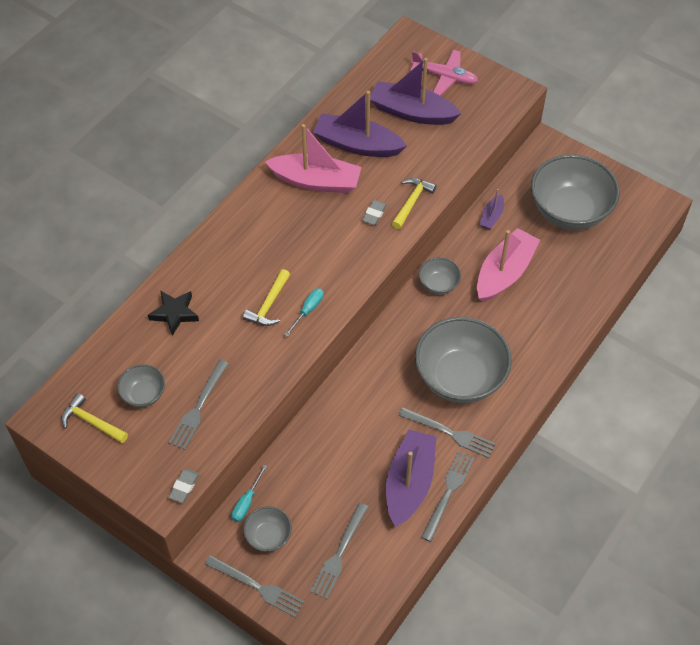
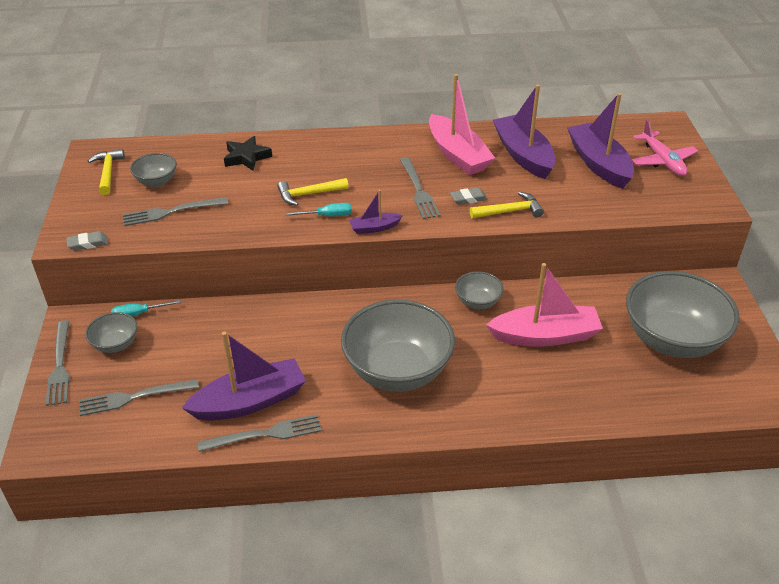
camera: 50 degrees right, 15 degrees down
grey fork [399,407,496,458] -> grey fork moved to [400,157,440,219]
purple boat [479,189,504,230] -> purple boat moved to [349,190,403,234]

